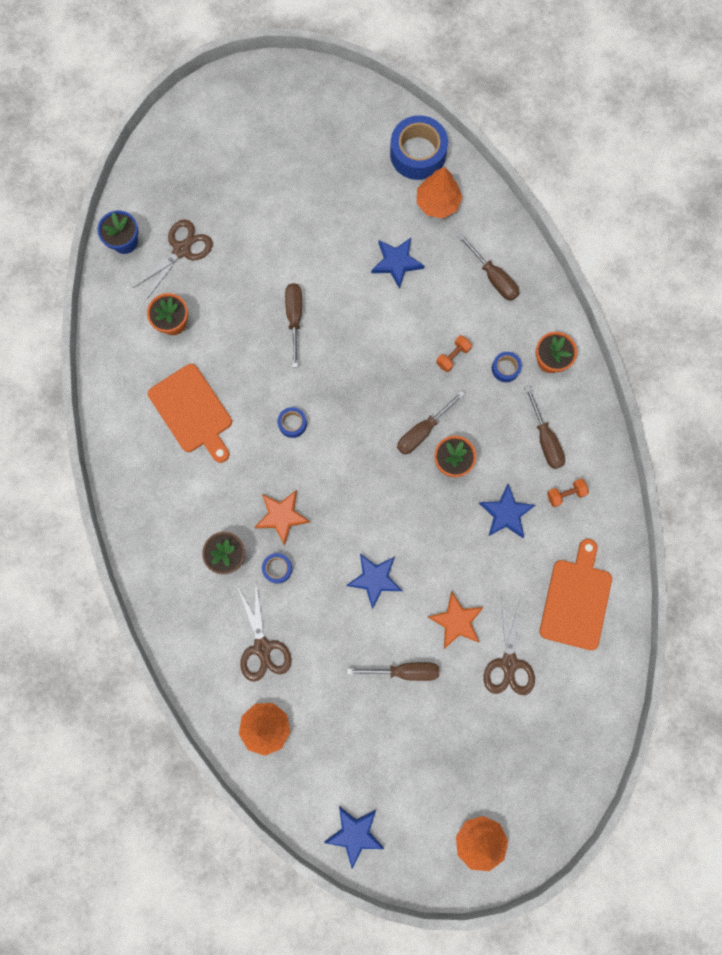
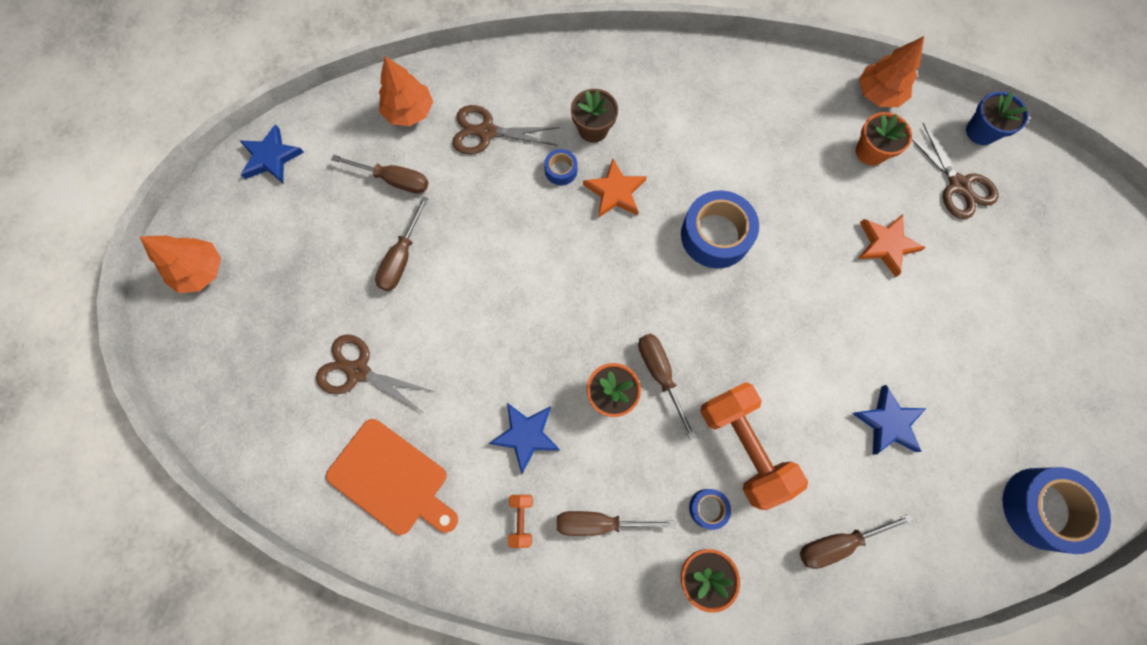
camera: 110 degrees right, 5 degrees down
orange cutting board [148,364,232,463] -> none
blue tape [277,407,307,438] -> blue tape [681,190,759,268], size x2.08
brown screwdriver [285,283,302,367] -> brown screwdriver moved to [331,154,428,194]
blue star [346,554,402,609] -> none
orange tree [417,167,462,218] -> orange tree moved to [859,36,924,107]
orange star [428,591,484,649] -> orange star moved to [858,214,926,277]
orange dumbbell [436,335,472,372] -> orange dumbbell [700,382,808,510], size x2.33

